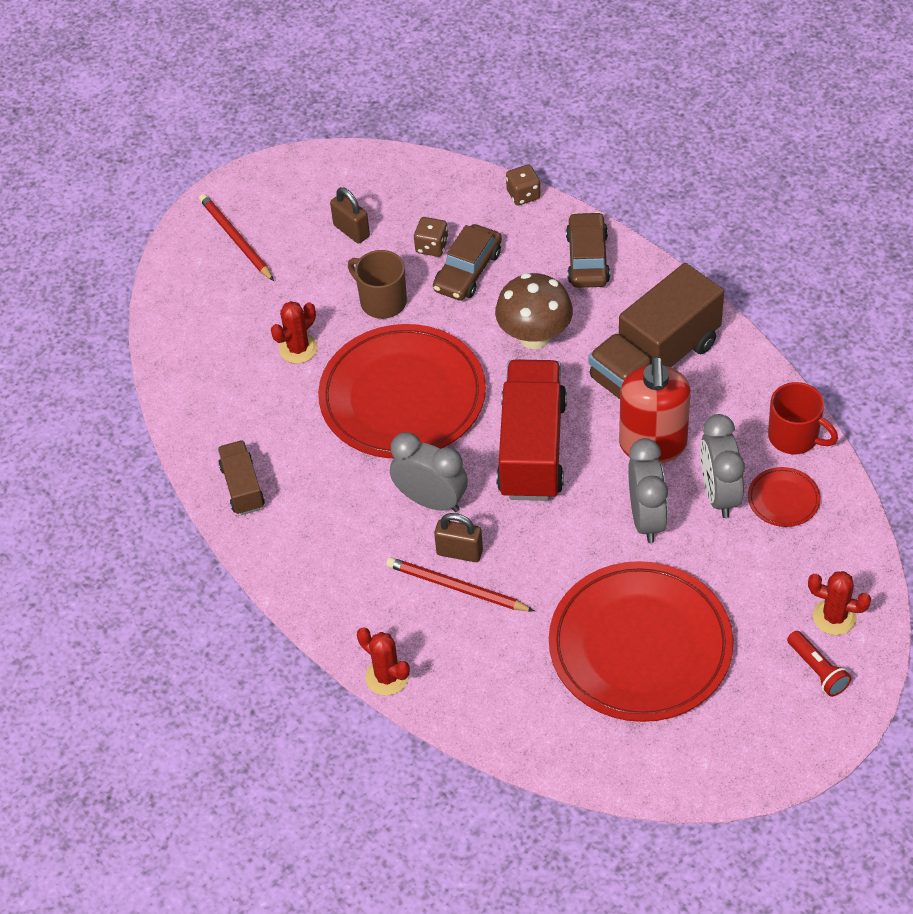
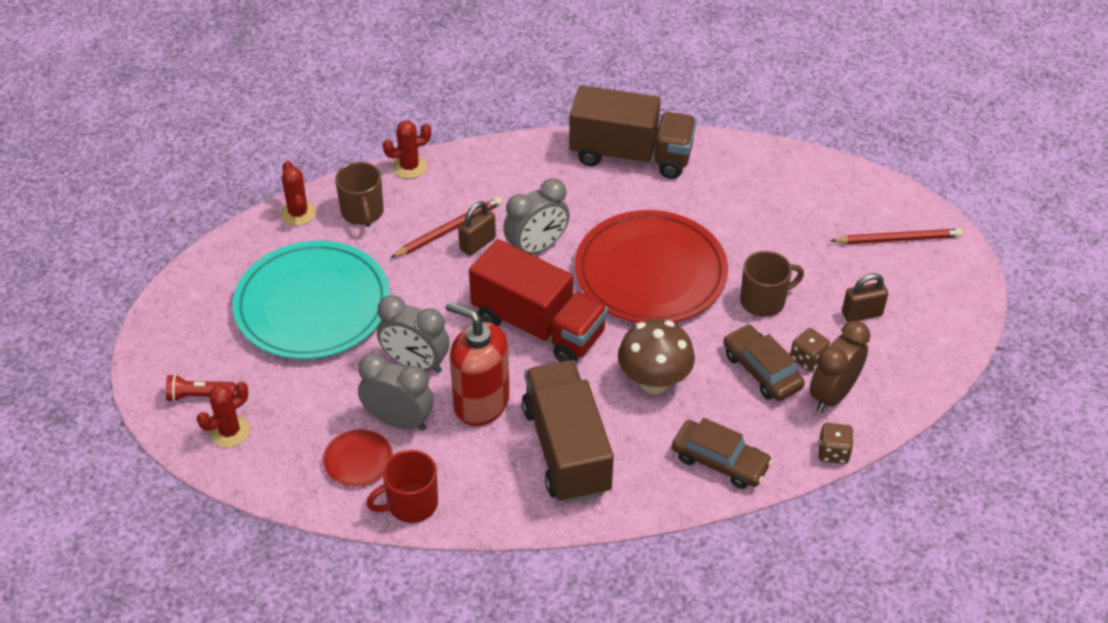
camera: 115 degrees right, 5 degrees down
brown truck [218,440,265,515] -> brown truck [569,85,696,179], size x1.94
red cactus [271,301,318,364] -> red cactus moved to [281,161,316,226]
red plate [549,561,733,722] -> turquoise plate [233,241,390,359]
none -> brown mug [335,162,384,227]
none -> brown clock [810,321,870,413]

